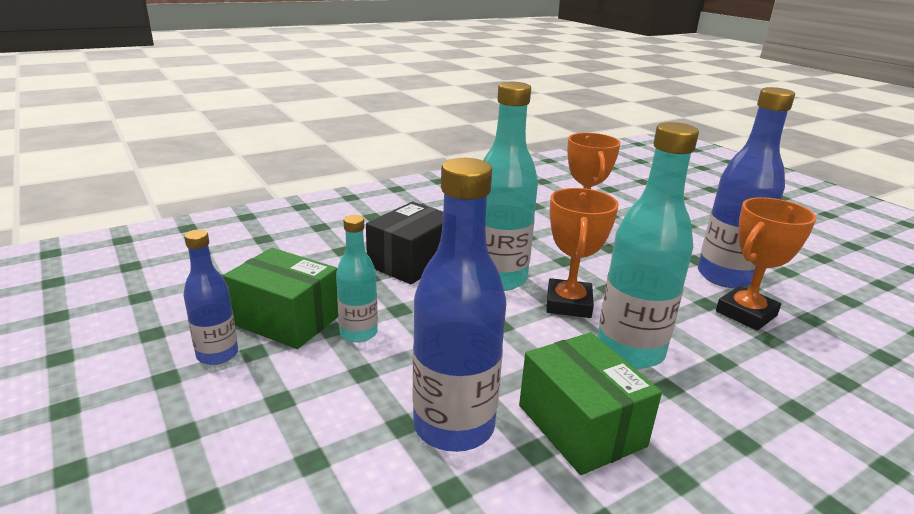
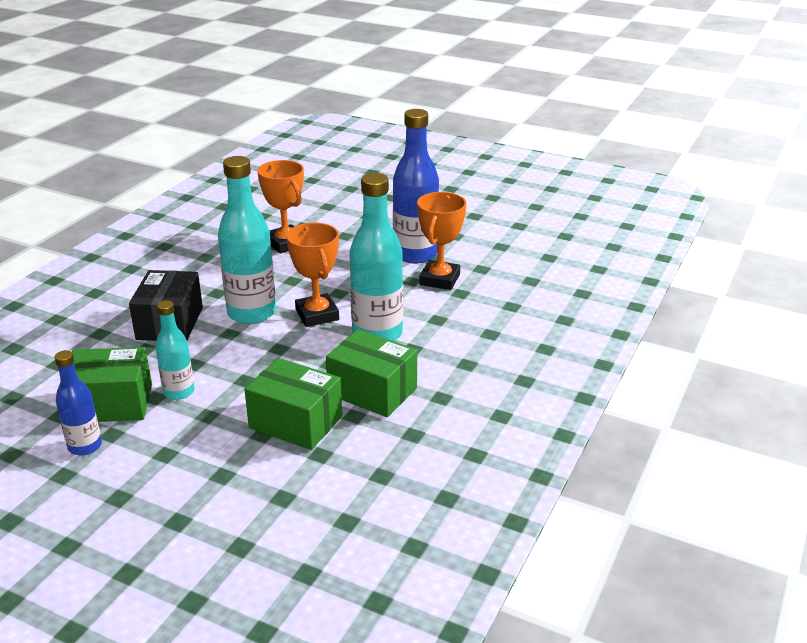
camera: 30 degrees left, 5 degrees up
blue bottle [413,158,506,452] -> green box [244,358,342,450]

